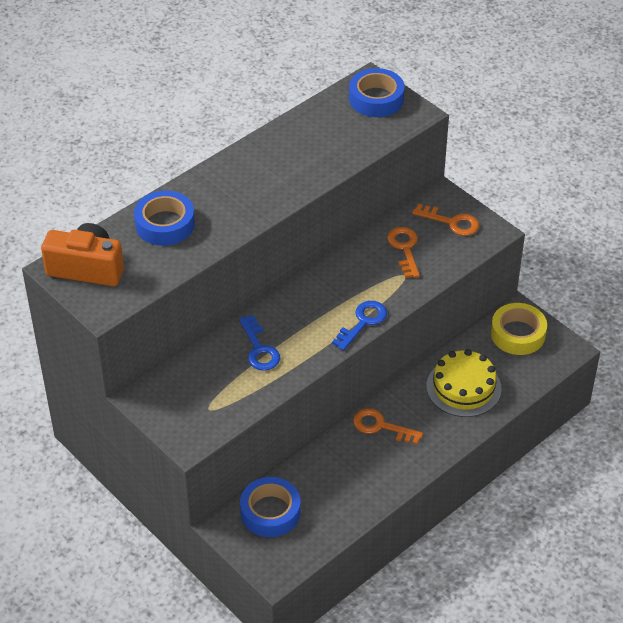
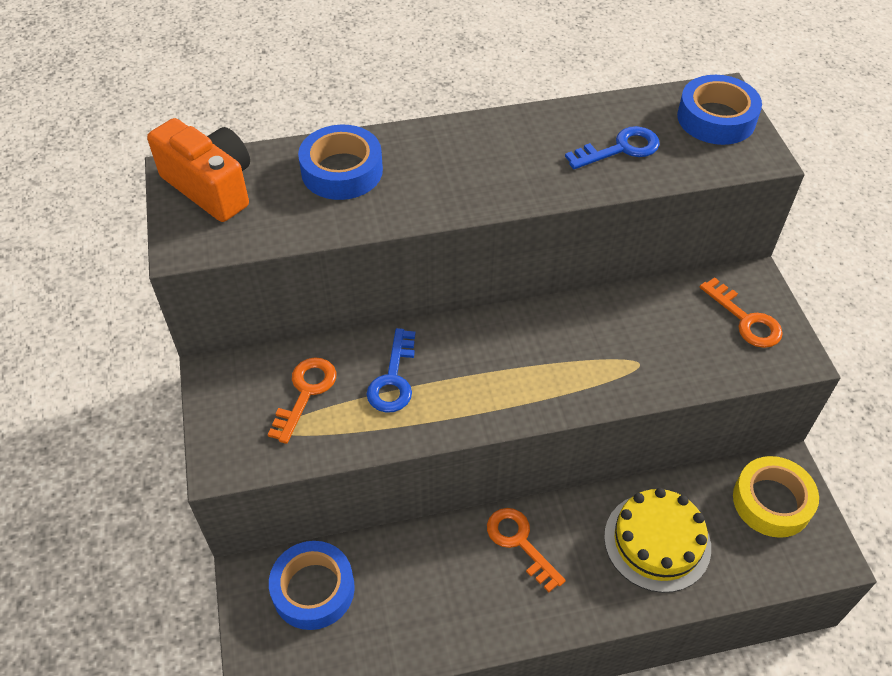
camera: 30 degrees right, 5 degrees up
blue key [332,301,387,351] -> blue key moved to [565,126,660,169]
orange key [387,227,420,278] -> orange key moved to [268,357,336,444]

